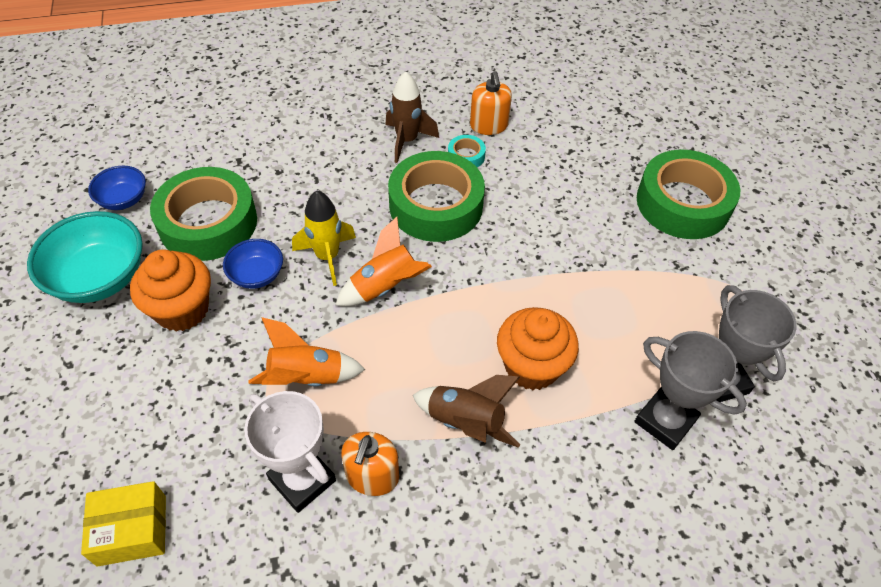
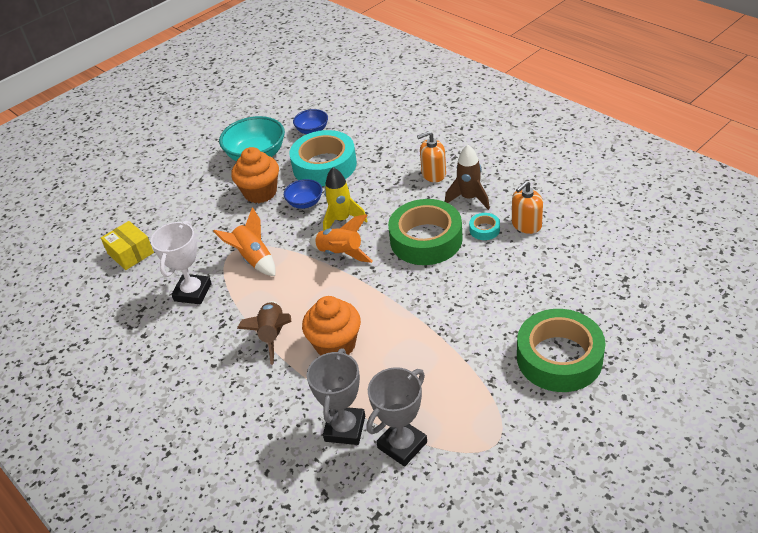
camera: 65 degrees right, 10 degrees down
green tape [150,167,257,261] -> turquoise tape [289,130,357,186]
orange soap dispenser [341,432,399,496] -> orange soap dispenser moved to [417,131,446,182]

